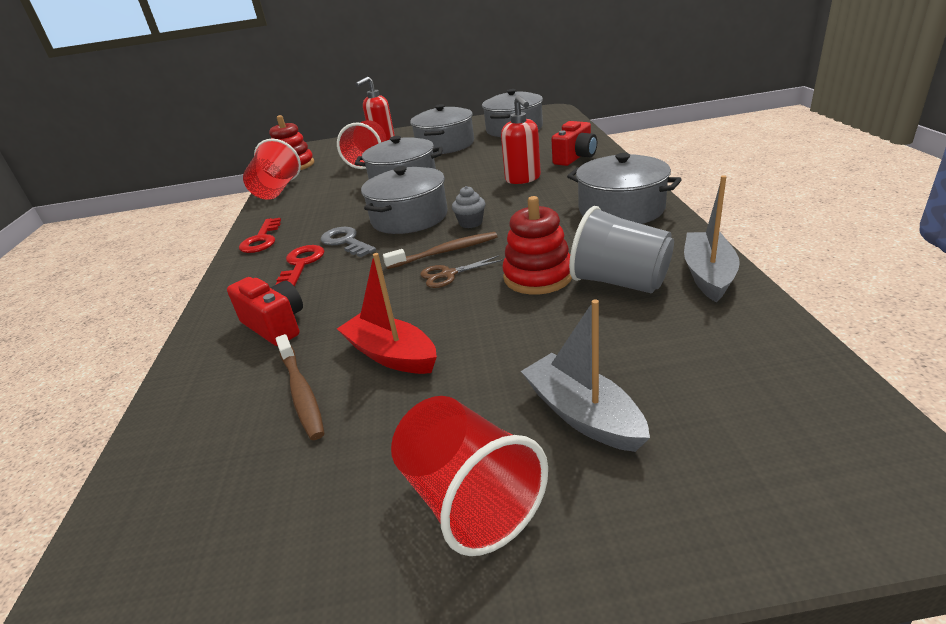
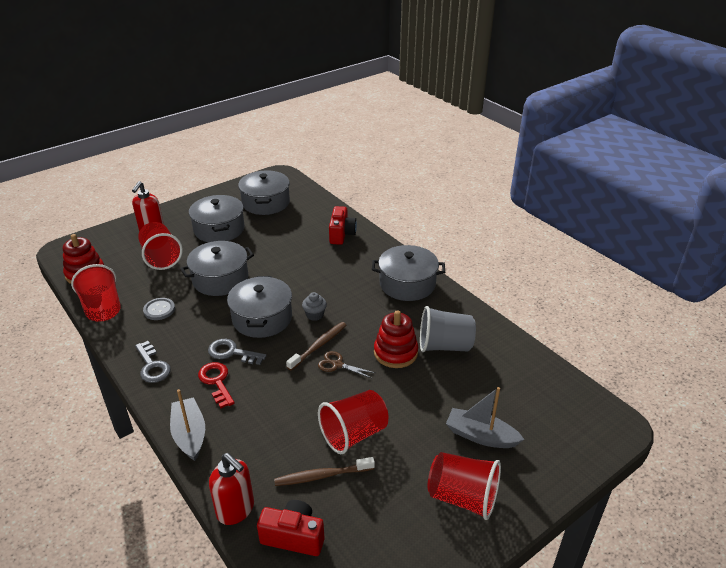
camera: 35 degrees left, 5 degrees up
red camera [227,277,303,346] -> red camera moved to [257,500,324,556]
red key [239,218,281,253] -> grey key [135,341,171,383]
brown toothbrush [276,334,325,440] -> brown toothbrush turned 135 degrees clockwise [274,457,375,486]
red boat [337,253,437,374] -> red cup [318,390,388,454]
brown scissors [420,255,504,288] -> brown scissors turned 75 degrees clockwise [318,351,375,378]
red soap dispenser [501,95,541,184] -> red soap dispenser moved to [209,453,254,525]
grey boat [684,175,740,302] -> grey boat moved to [170,389,205,461]
none -> grey button [143,298,175,320]

